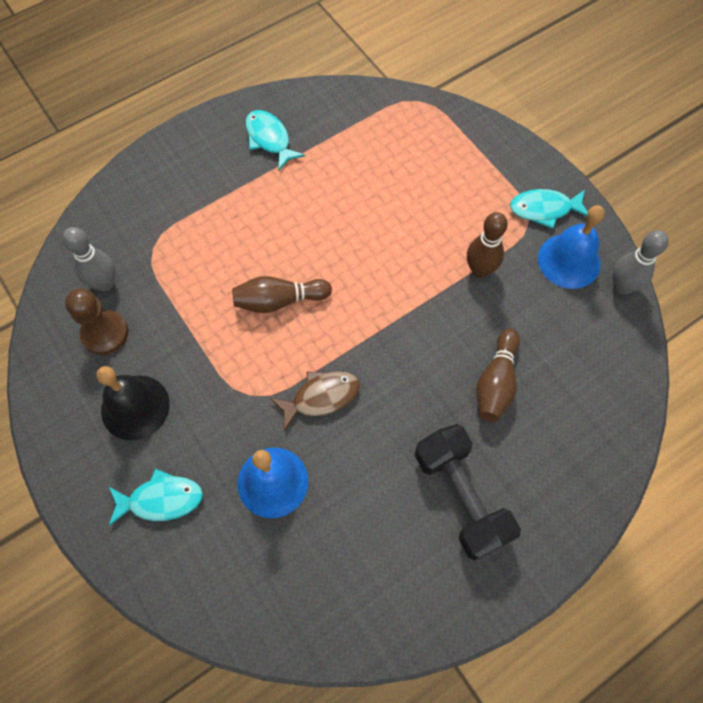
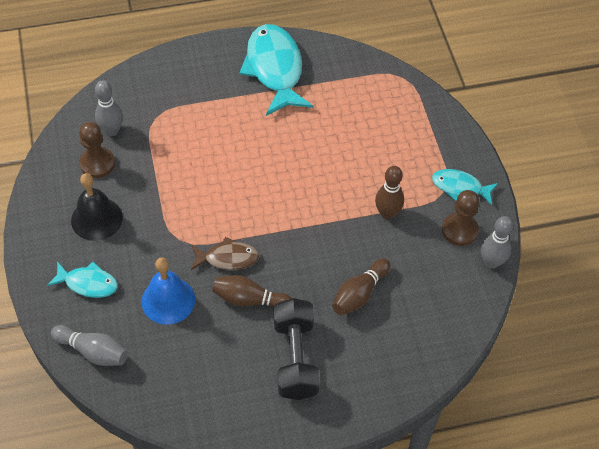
camera: 20 degrees right, 10 degrees down
brown bowling pin [232,276,332,313] -> brown bowling pin moved to [212,275,292,307]
turquoise fish [246,110,305,170] -> turquoise fish [239,24,313,116], size x1.86
blue bell [538,205,605,289] -> brown pawn [442,190,479,246]
none -> grey bowling pin [51,325,127,366]

